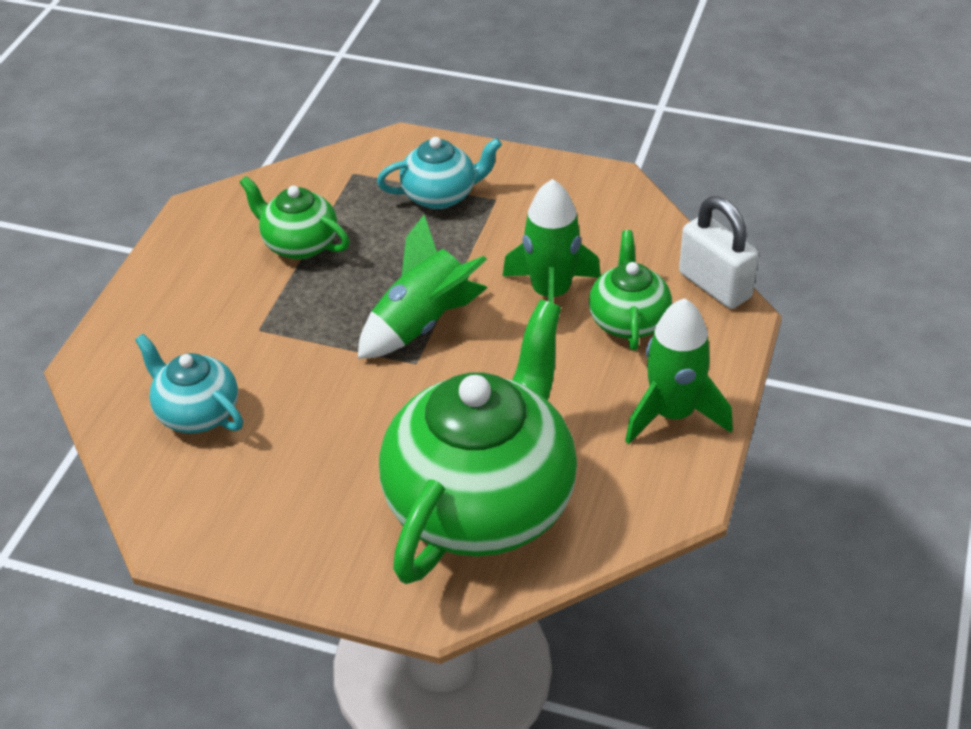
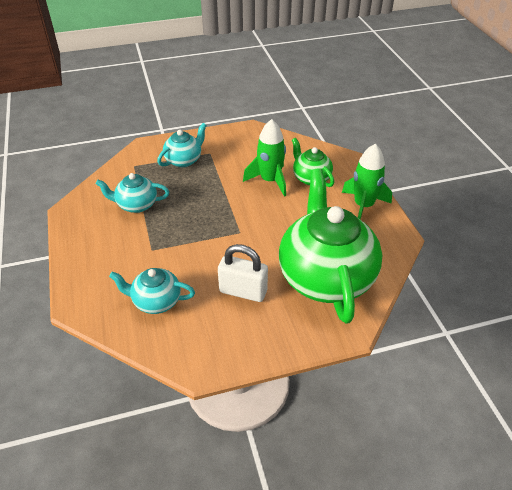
camera: 35 degrees left, 0 degrees up
green teapot [239,176,350,259] -> turquoise teapot [96,173,169,213]
green rocket [358,215,488,359] -> none
white padlock [679,196,759,309] -> white padlock moved to [218,244,268,302]

